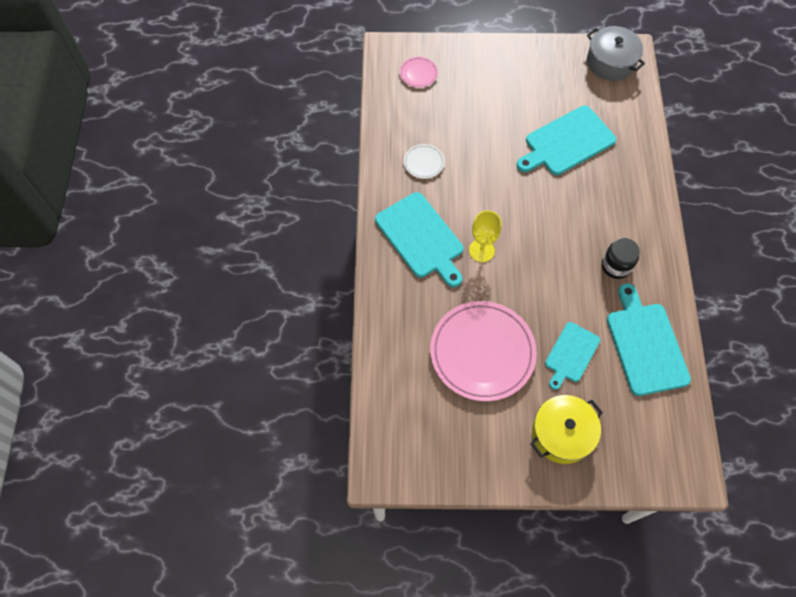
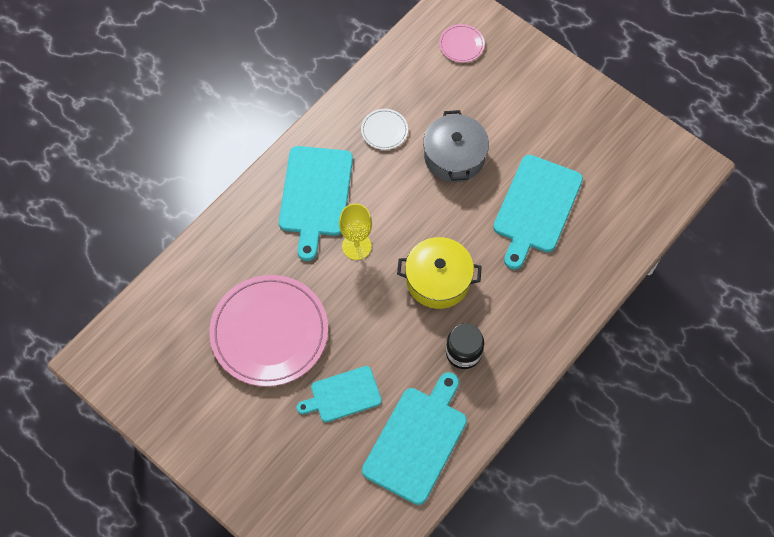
camera: 40 degrees right, 0 degrees up
turquoise cutting board [517,105,616,175] -> turquoise cutting board turned 75 degrees counterclockwise [493,155,583,270]
yellow pot [531,395,603,464] -> yellow pot moved to [397,237,482,309]
grey pot [587,26,645,81] -> grey pot moved to [423,110,489,182]

